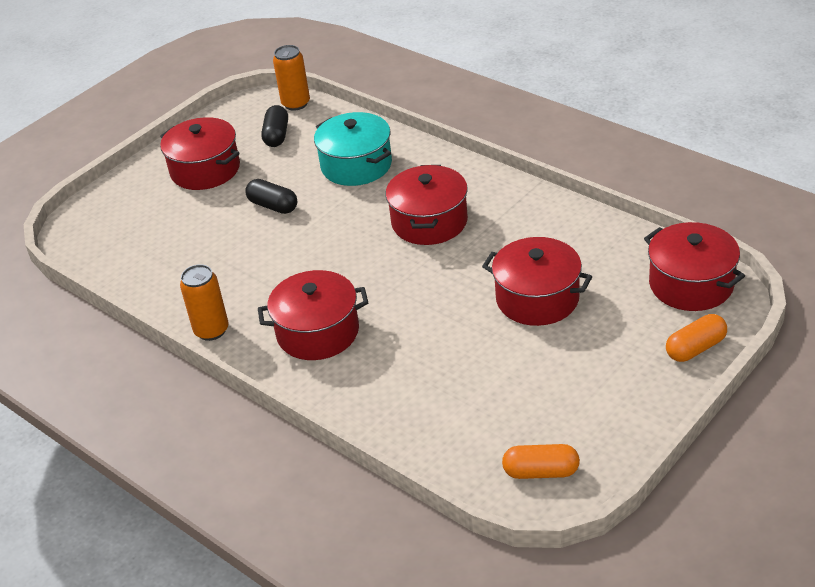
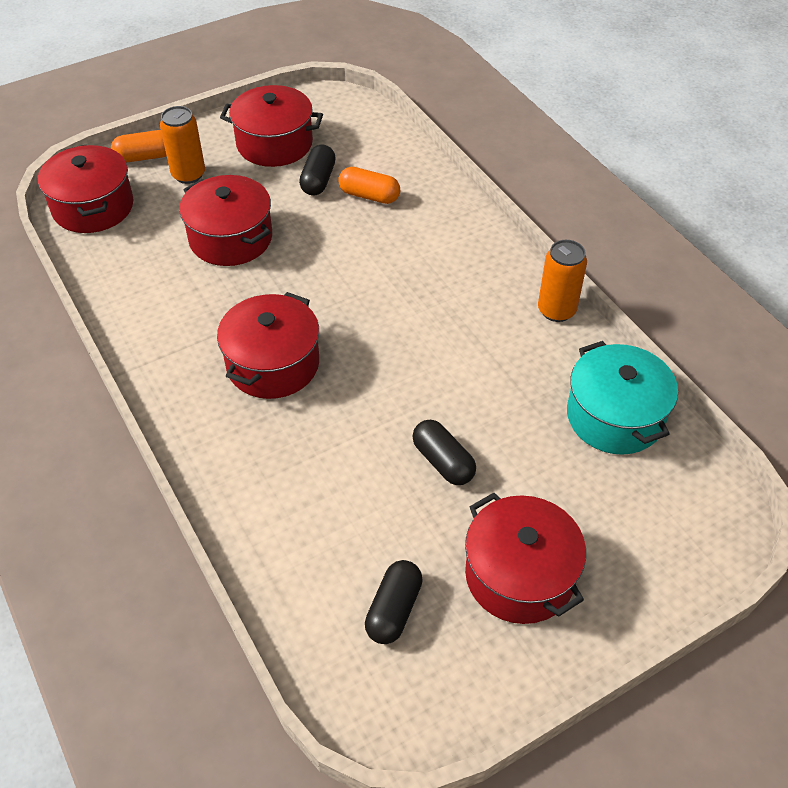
camera: 165 degrees left, 10 degrees up
red pot [258,270,368,360] -> red pot moved to [220,85,323,167]
orange can [273,45,310,111] -> orange can moved to [160,106,205,184]
turquoise pot [314,112,392,186] -> turquoise pot moved to [567,341,678,455]
orange capsule [502,444,580,479] -> orange capsule moved to [338,167,400,204]
none -> black capsule [299,145,336,195]

